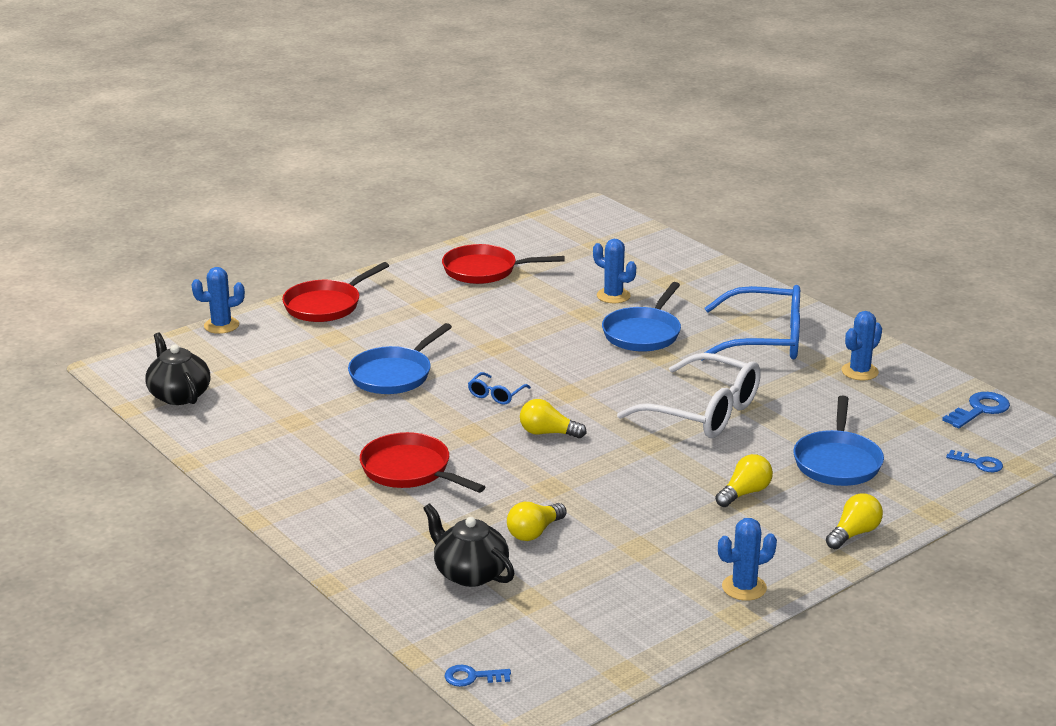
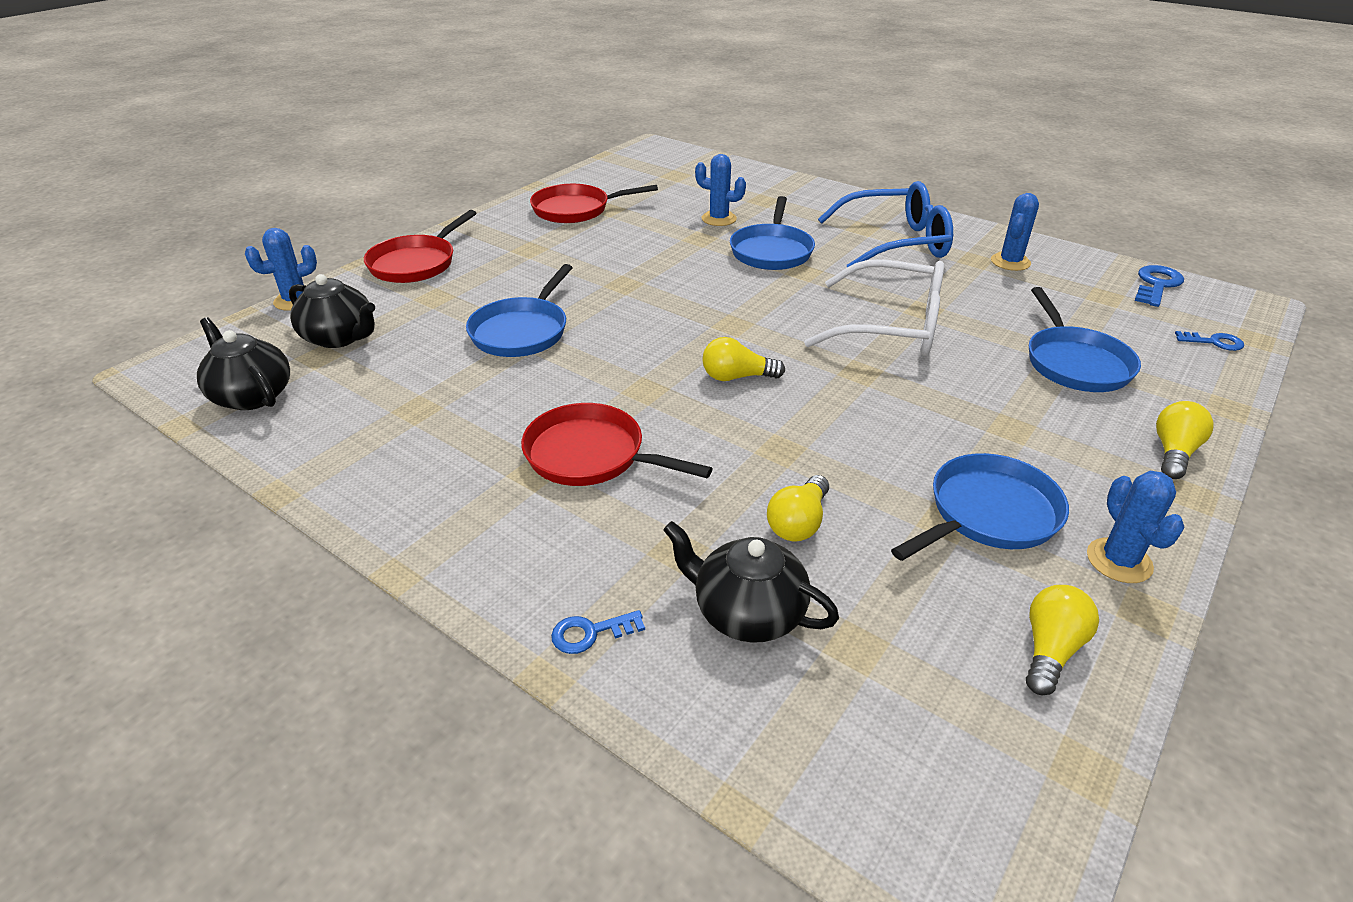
camera: 15 degrees left, 10 degrees up
blue key [444,665,511,687] -> blue key moved to [551,610,645,654]
blue glasses [468,372,531,405] -> none
yellow light bulb [715,454,773,507] -> yellow light bulb moved to [1026,585,1099,695]
blue cactus [718,518,777,601] -> blue cactus turned 60 degrees counterclockwise [1087,471,1185,583]
none -> black teapot [289,274,375,348]
none -> blue pan [891,453,1069,561]

